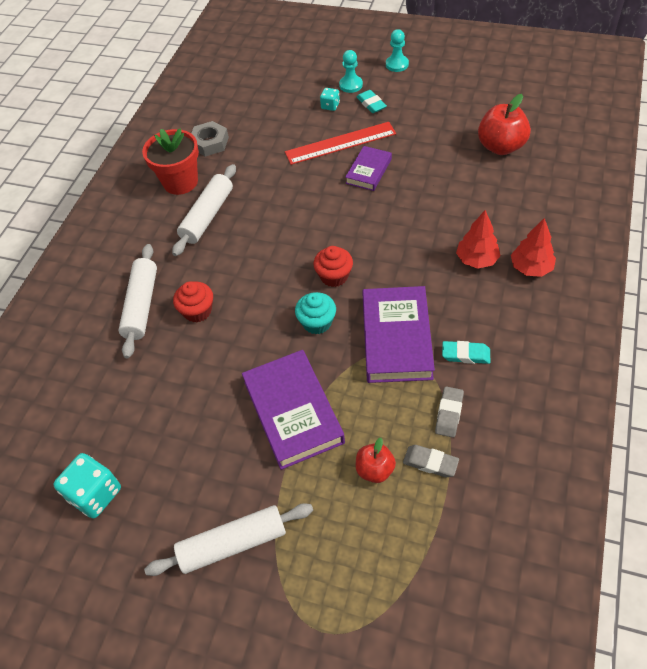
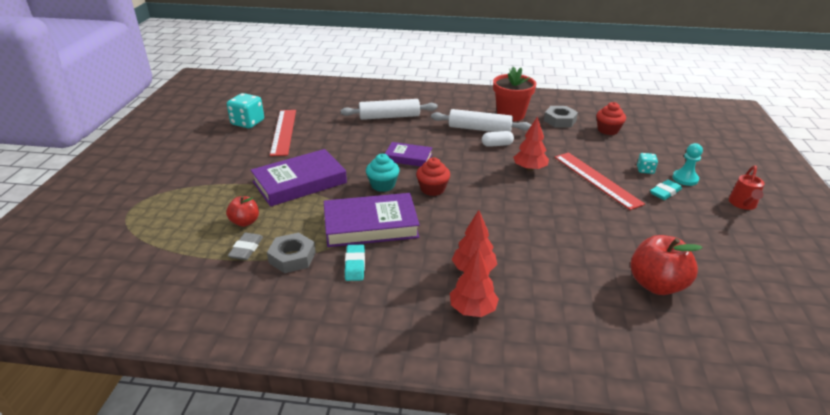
camera: 75 degrees right, 20 degrees down
white rolling pin [144,503,313,576] -> none
red cupcake [173,281,213,323] -> red cupcake moved to [596,102,626,135]
purple book [345,146,392,191] -> purple book moved to [385,142,433,167]
turquoise pawn [386,29,409,72] -> red watering can [729,165,765,210]
grey eraser [435,386,464,438] -> grey nut [267,233,316,273]
none -> red ruler [270,110,296,156]
none -> white capsule [482,131,514,147]
none -> red tree [513,116,549,171]

